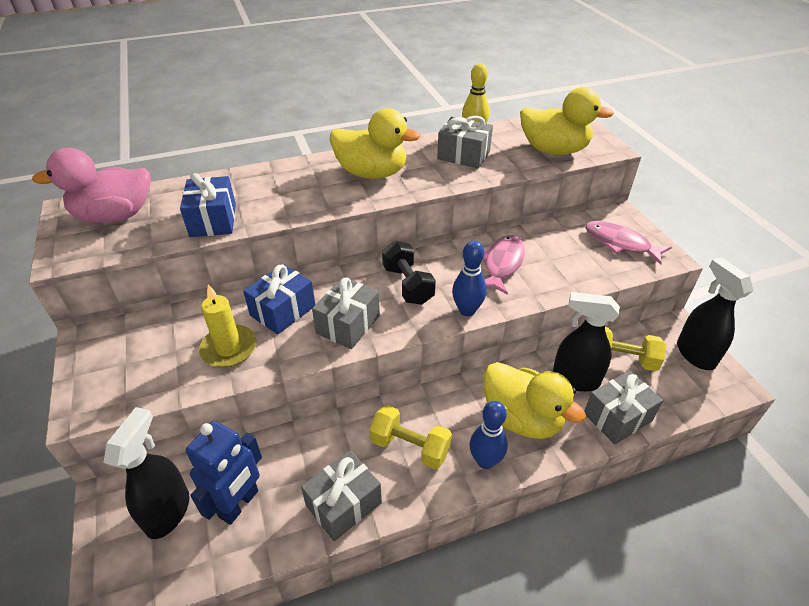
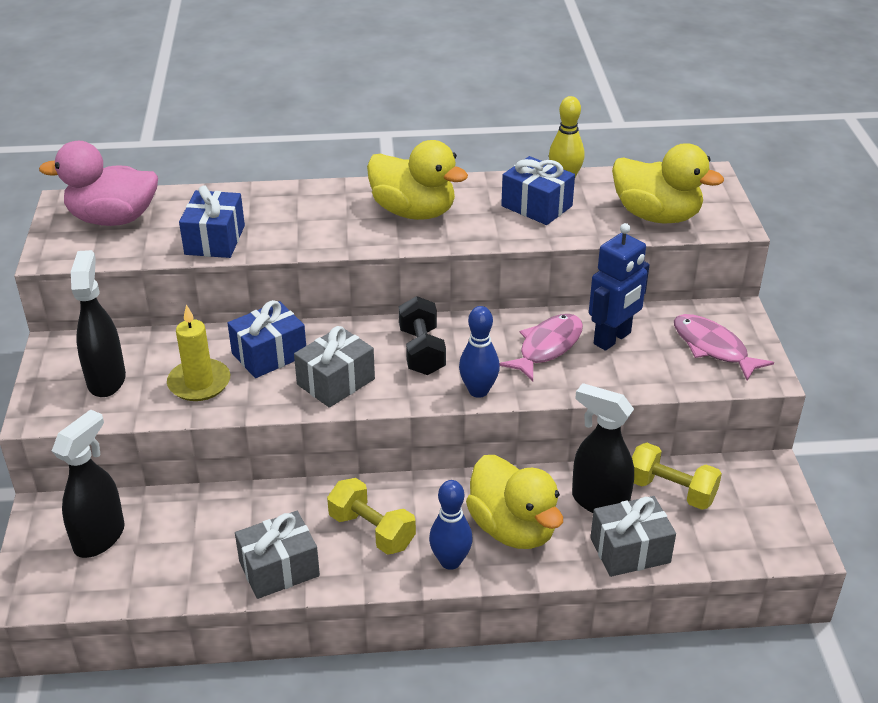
camera: 15 degrees right, 5 degrees down
blue robot [186,421,262,525] -> blue robot moved to [589,223,650,351]
grey gift [437,116,493,169] -> blue gift [501,156,575,225]
black spray bottle [677,257,753,370] -> black spray bottle moved to [71,250,126,397]

